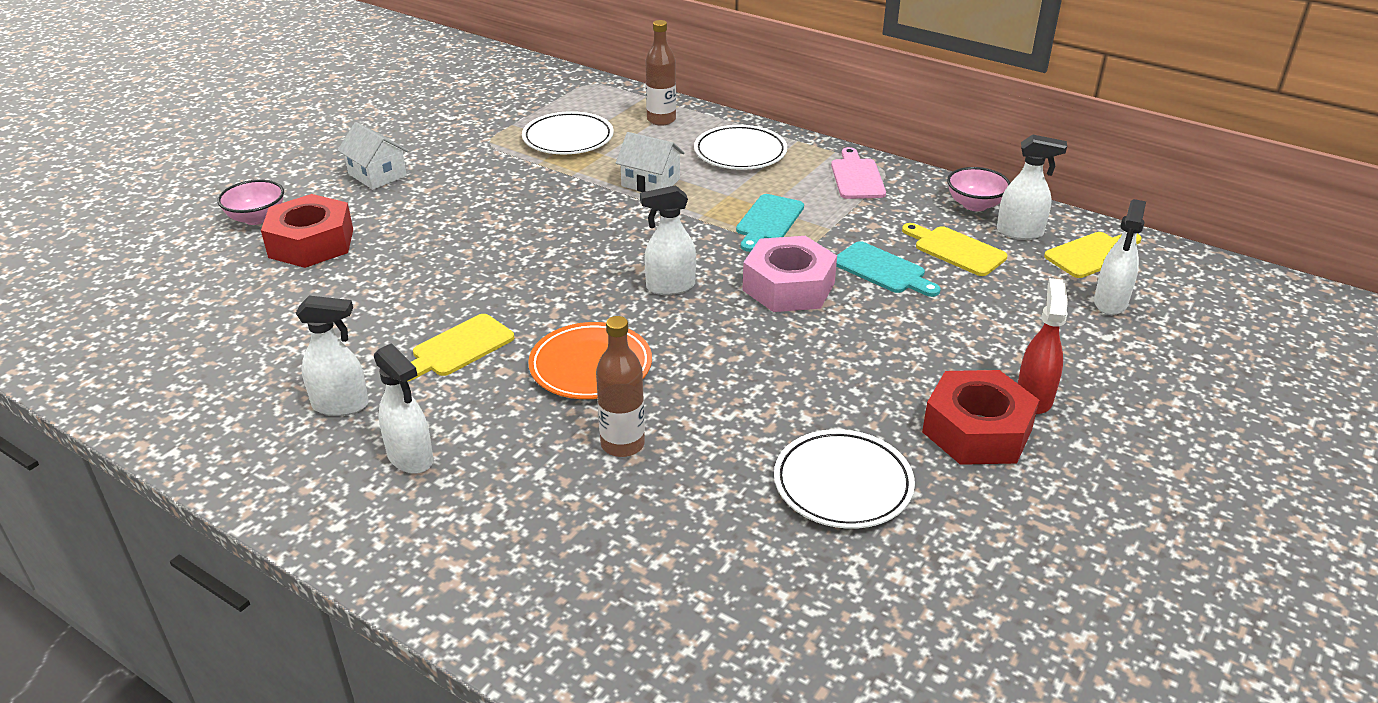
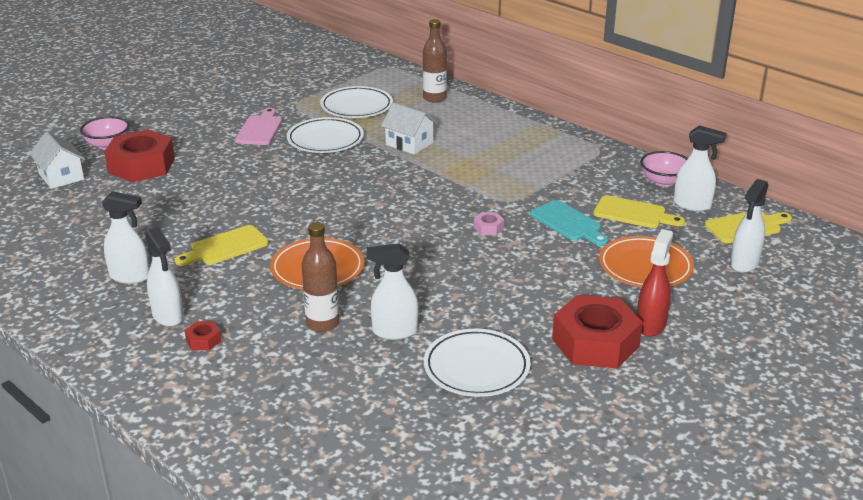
camera: 10 degrees right, 5 degrees down
white house [338,122,408,190] -> white house moved to [29,131,85,189]
white spray bottle [640,185,696,295] -> white spray bottle moved to [367,243,418,340]
white plate [694,125,787,170] -> white plate moved to [287,117,364,153]
turquoise cutting board [736,194,804,252] -> none
pink nut [742,236,837,312] -> pink nut [474,212,505,235], size x0.41
pink cutting board [831,147,886,199] -> pink cutting board moved to [235,108,282,145]
yellow cutting board [902,223,1008,276] -> yellow cutting board turned 150 degrees clockwise [593,195,685,228]
none -> red nut [185,321,221,350]
none -> orange plate [599,236,694,287]

